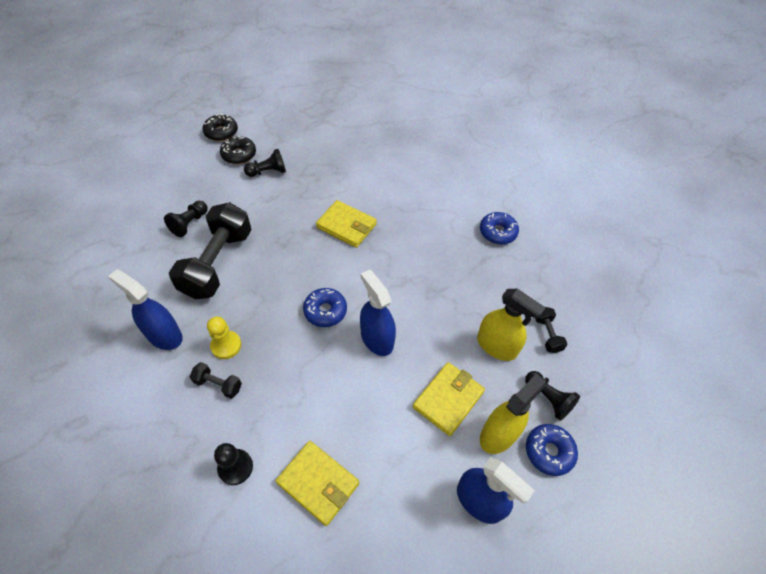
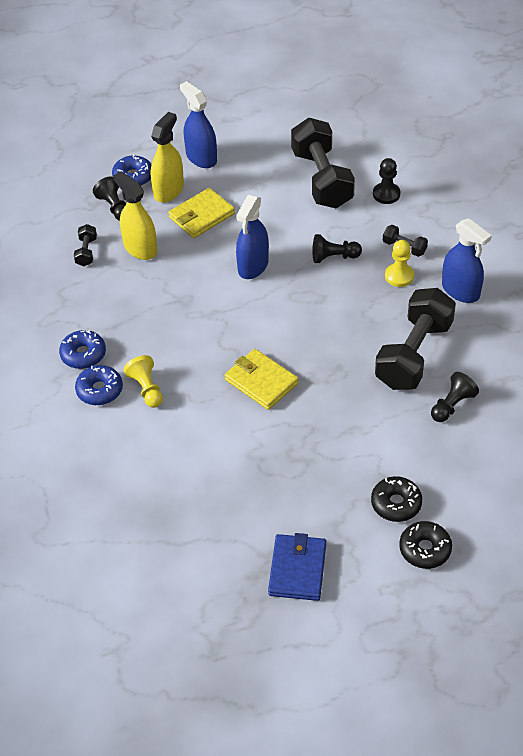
camera: 165 degrees left, 5 degrees down
black pawn [244,149,286,177] -> black pawn moved to [312,234,362,263]
yellow wallet [276,441,359,526] -> black dumbbell [291,118,355,208]
blue donut [303,288,347,327] -> blue donut moved to [75,365,123,405]
blue spray bottle [360,270,396,356] -> blue spray bottle turned 45 degrees clockwise [236,195,269,279]
yellow spray bottle [480,374,546,454] -> yellow spray bottle turned 150 degrees clockwise [151,112,184,203]
none -> yellow pawn [124,355,163,408]
none -> blue wallet [268,533,326,601]

